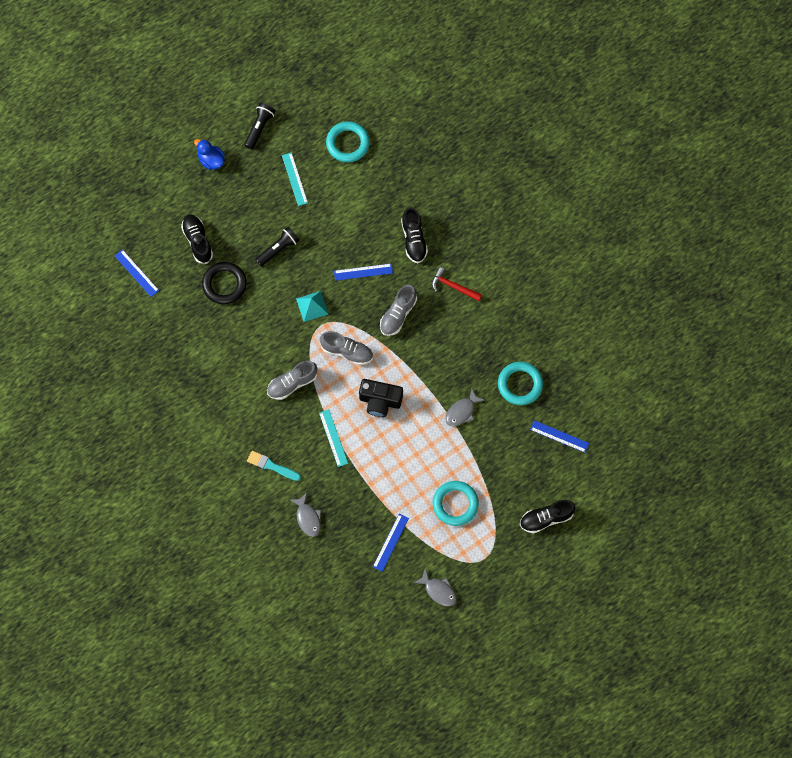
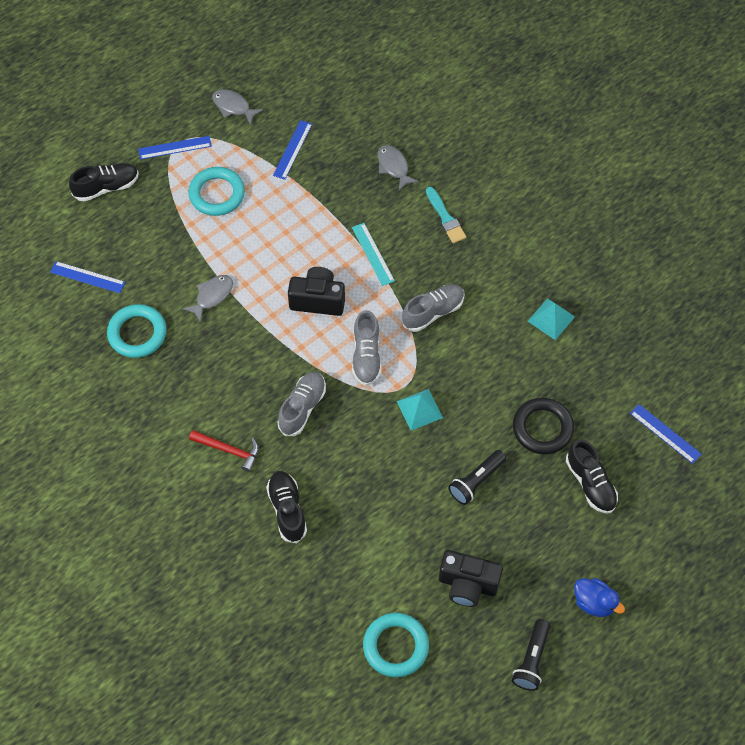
camera: 175 degrees right, 10 degrees down
turquoise brush [247,451,301,481] -> turquoise brush turned 45 degrees clockwise [426,187,466,243]
turquoise ruler [282,152,308,206] -> black camera [439,550,503,607]
grey shoe [320,331,373,365] -> grey shoe turned 105 degrees counterclockwise [352,310,382,386]
blue ruler [334,264,393,281] -> blue ruler moved to [138,136,212,160]
none -> turquoise pyramid [528,298,575,340]

